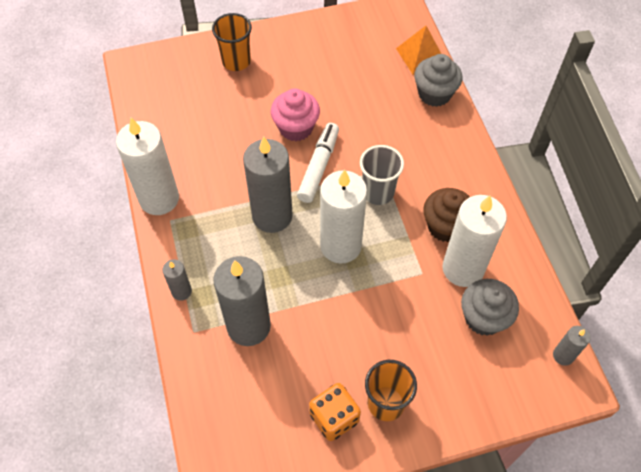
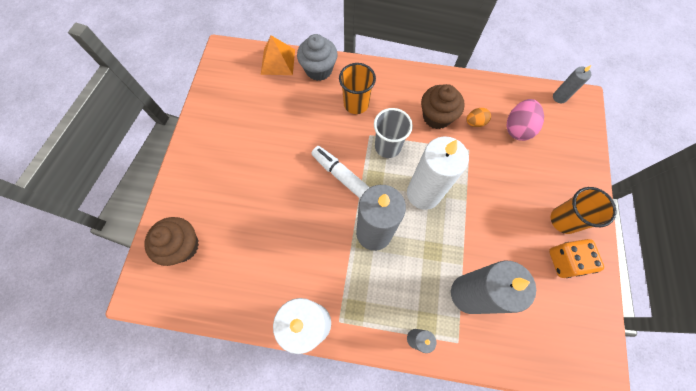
camera: 65 degrees left, 10 degrees up
orange cup [212,13,252,71] -> orange cup moved to [339,63,376,114]
pink cupcake [271,88,320,141] -> none
white candle [442,195,507,287] -> orange egg [466,108,491,127]
grey cupcake [461,279,519,336] -> pink egg [506,99,544,141]
none -> brown cupcake [144,217,199,266]

